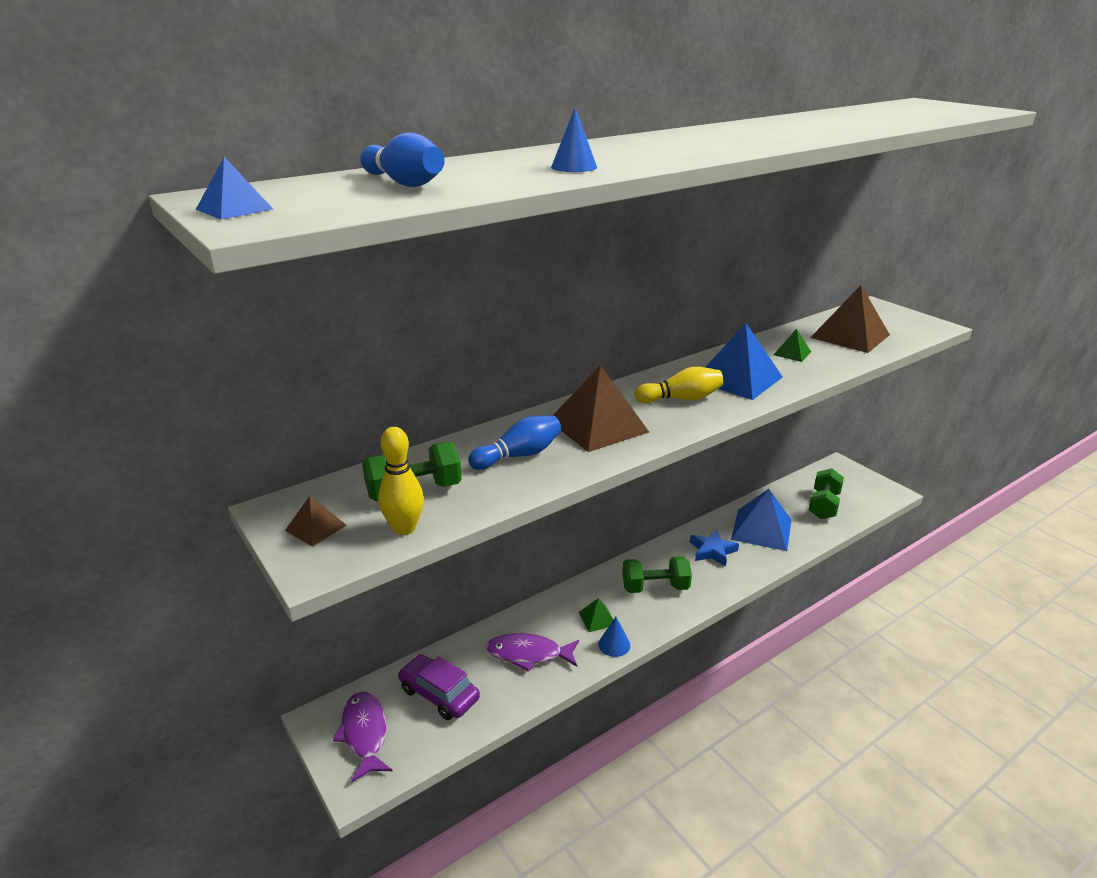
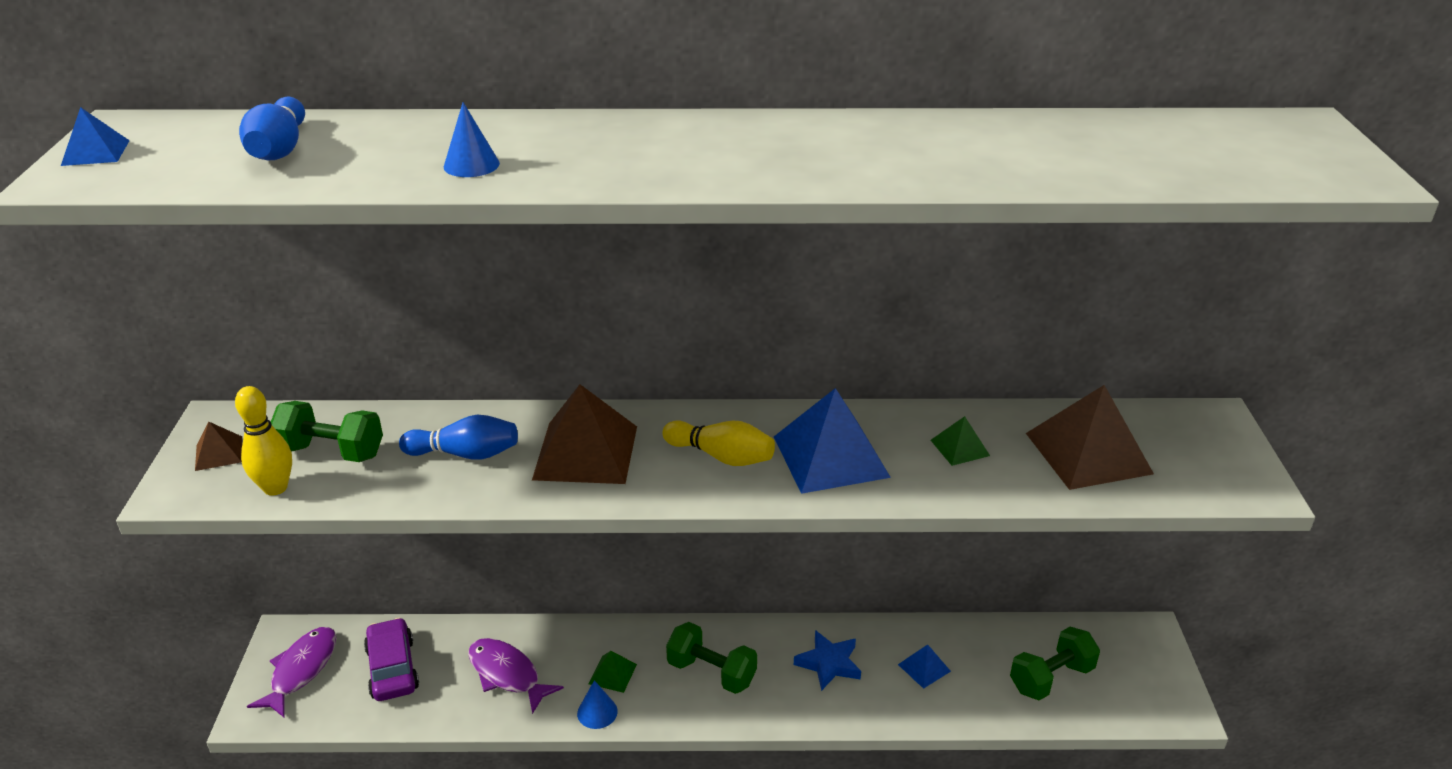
camera: 35 degrees right, 5 degrees up
blue pyramid [731,489,792,551] -> blue pyramid [898,645,951,689], size x0.48

